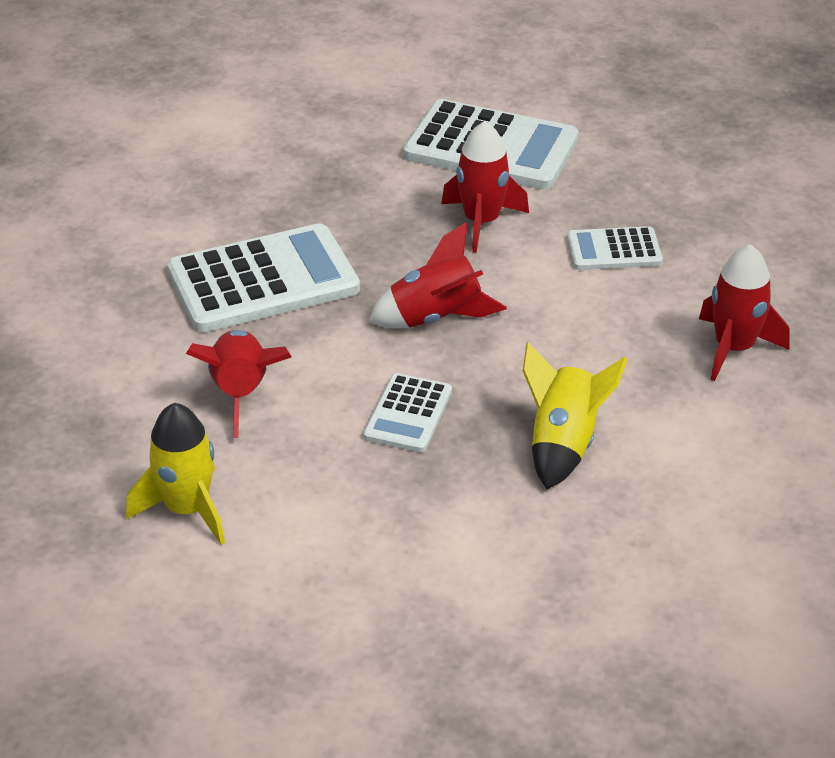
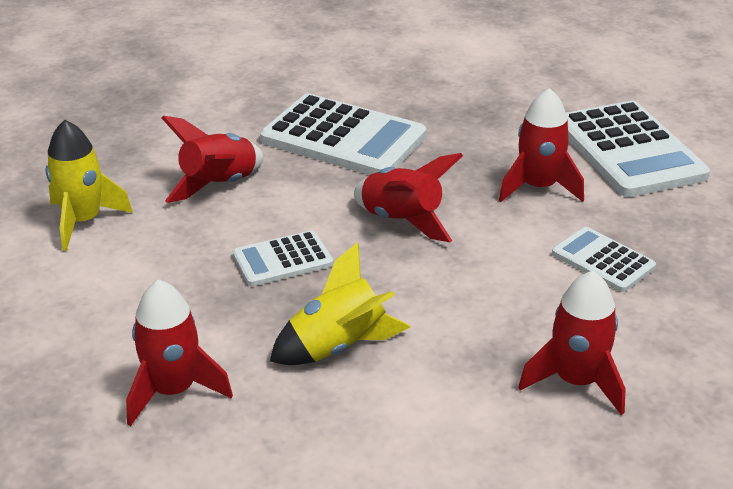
camera: 50 degrees right, 5 degrees down
none -> red rocket [126,279,233,426]

